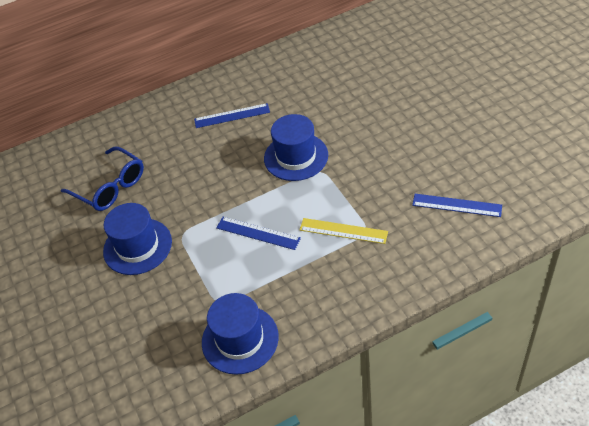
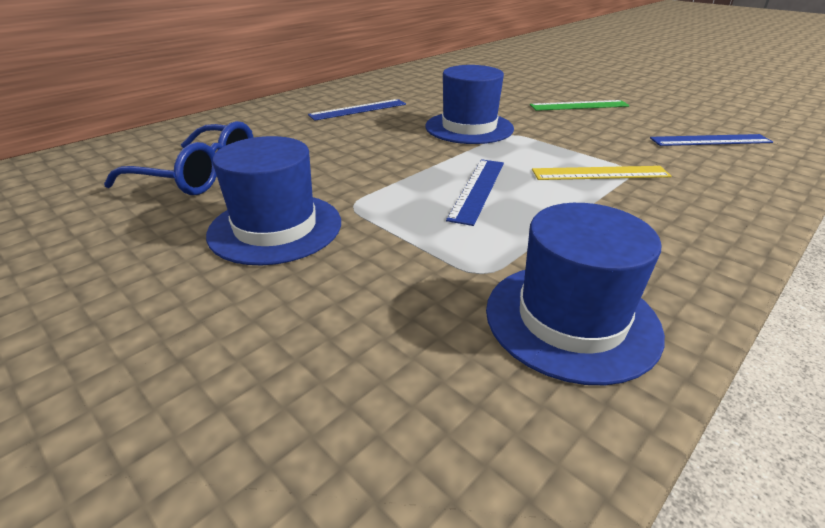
camera: 25 degrees left, 15 degrees down
blue ruler [216,217,301,250] -> blue ruler turned 75 degrees counterclockwise [446,159,504,226]
none -> green ruler [530,100,630,111]

